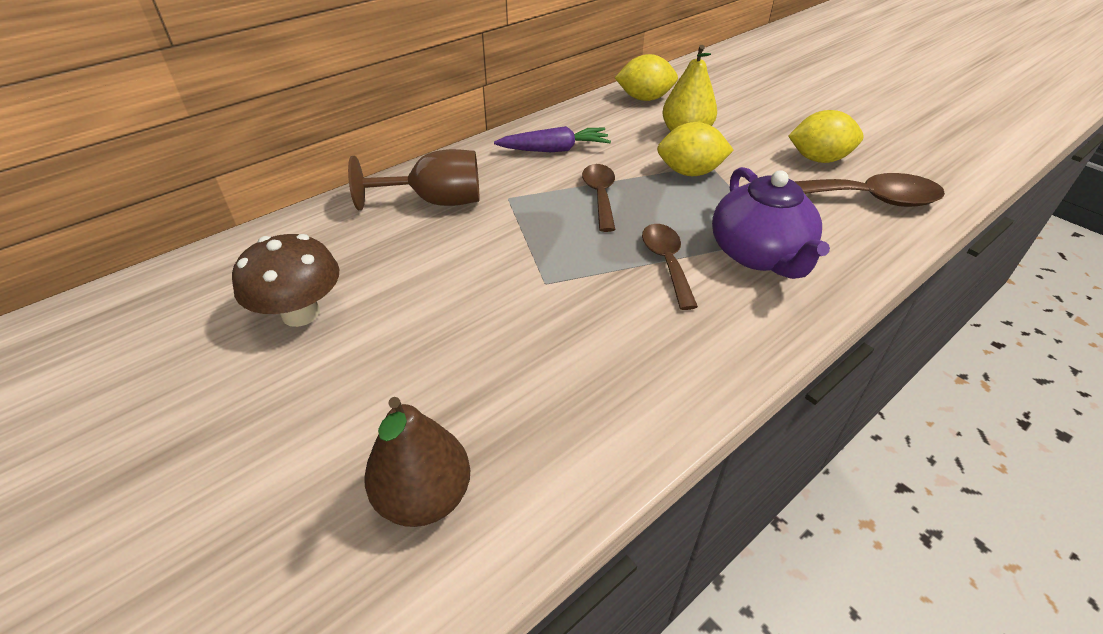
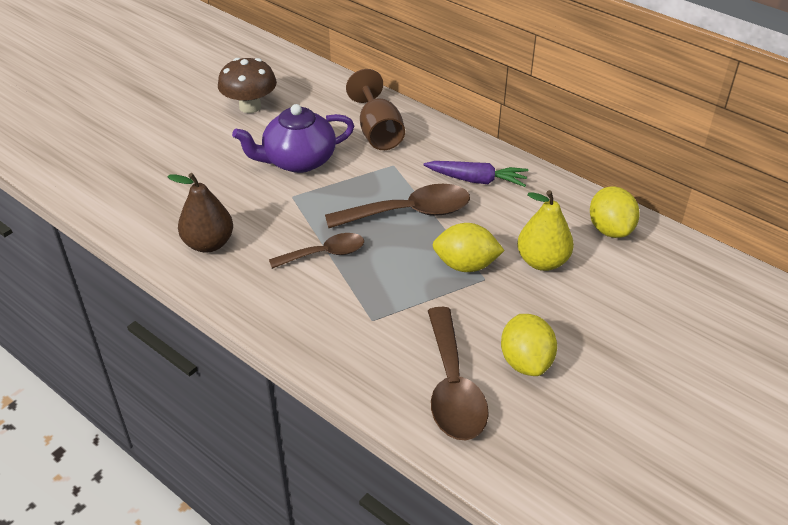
camera: 80 degrees right, 0 degrees up
brown pear [364,397,470,527] -> brown pear moved to [167,173,233,253]
purple carrot [494,126,611,152] -> purple carrot turned 60 degrees counterclockwise [424,161,528,187]
brown spoon [582,164,615,232] -> brown spoon [325,184,470,228], size x1.58
yellow lemon [657,122,734,176] -> yellow lemon turned 75 degrees counterclockwise [432,223,505,272]
purple teapot [712,167,830,279] -> purple teapot moved to [232,104,354,173]

